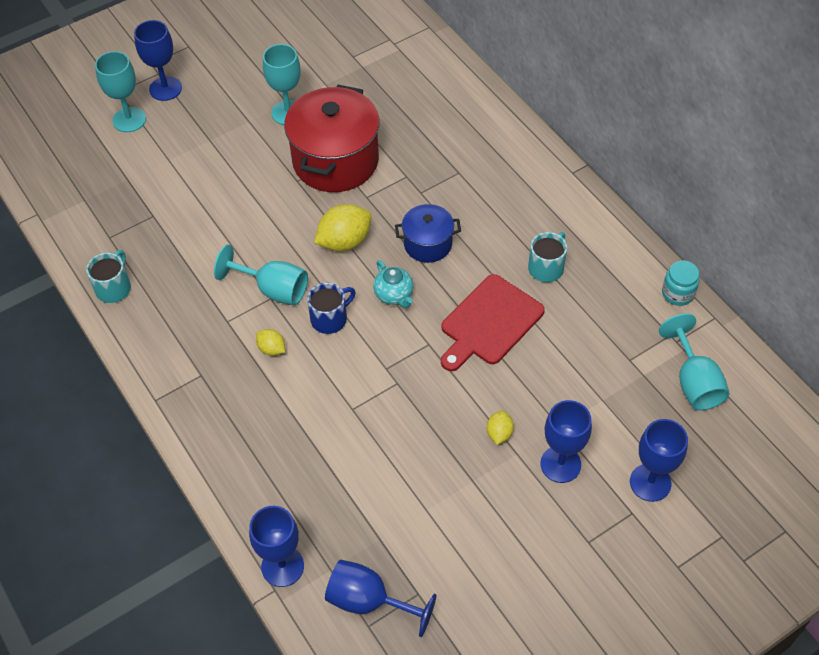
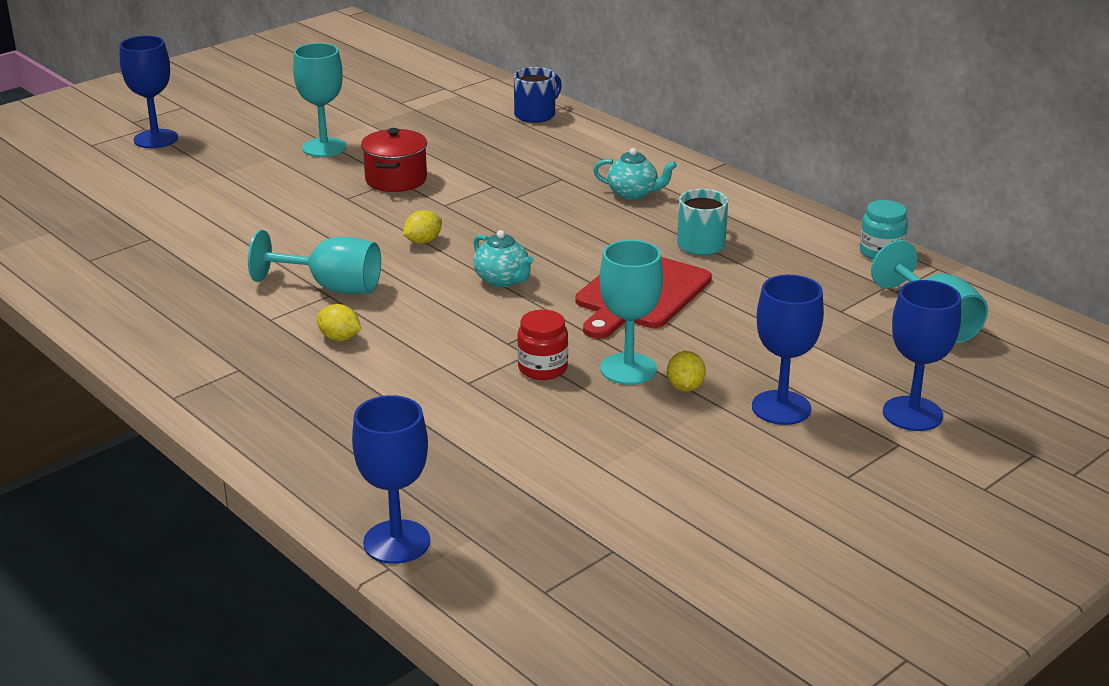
camera: 10 degrees left, 25 degrees down
turquoise mug [86,250,131,303] -> none
turquoise goblet [95,51,146,132] -> turquoise goblet moved to [600,240,663,385]
red pot [284,85,379,192] -> red pot [361,128,427,192], size x0.53
blue mug [307,283,356,334] -> blue mug moved to [514,67,562,123]
yellow lemon [314,204,372,251] -> yellow lemon [403,210,442,244], size x0.53
blue goblet [325,560,437,637] -> none
blue pot [395,204,461,263] -> none
none -> red jar [517,310,568,380]
none -> turquoise teapot [593,148,677,200]

